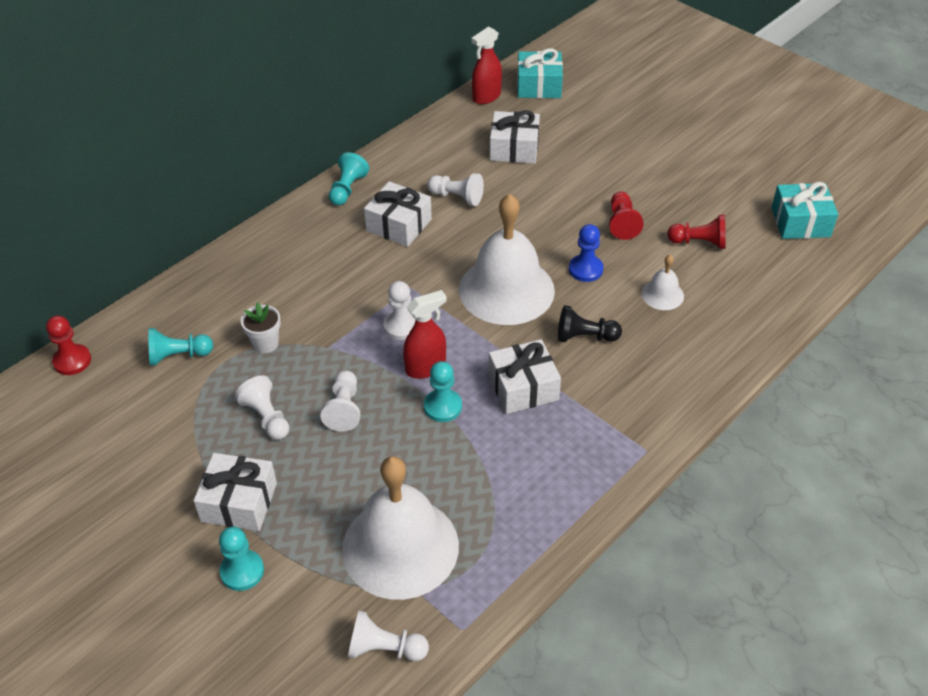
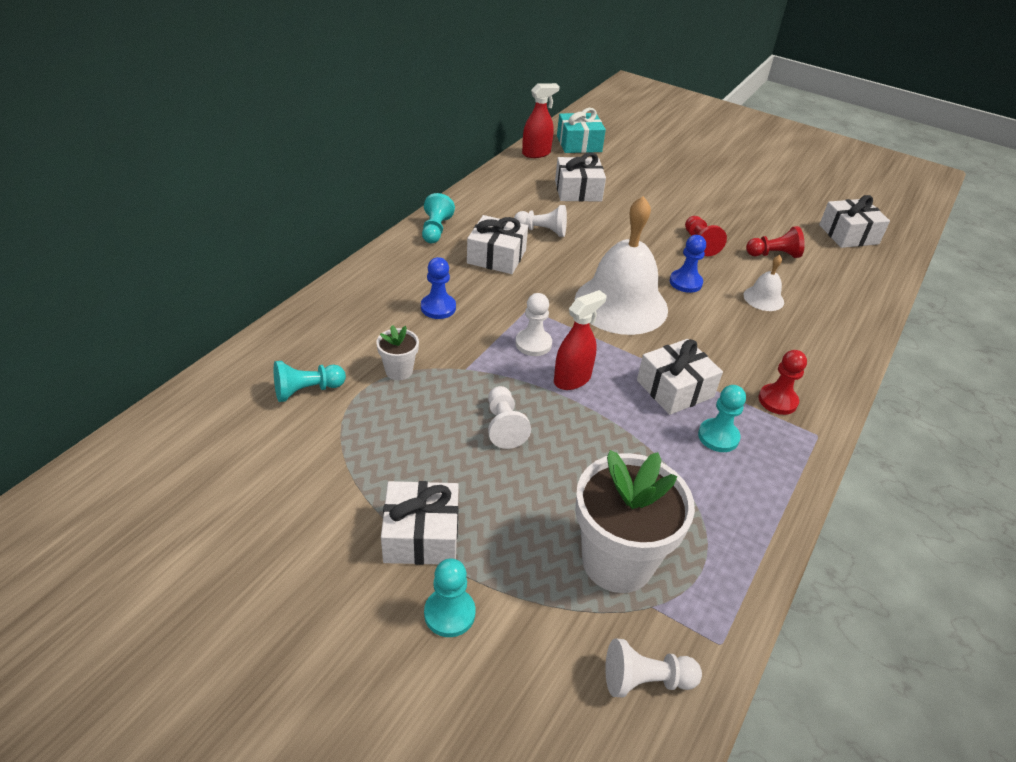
camera: 15 degrees left, 5 degrees down
red pawn [46,316,91,375] -> red pawn moved to [758,350,807,415]
white pawn [235,375,289,440] -> none
white bell [342,456,459,600] -> white flower pot [575,450,695,593]
turquoise pawn [424,361,462,422] -> turquoise pawn moved to [698,385,746,452]
red spray bottle [471,26,502,104] -> red spray bottle turned 150 degrees counterclockwise [522,83,560,158]
black pawn [558,305,622,342] -> none
turquoise gift [771,182,838,239] -> white gift [819,195,890,248]
none -> blue pawn [421,257,456,319]

